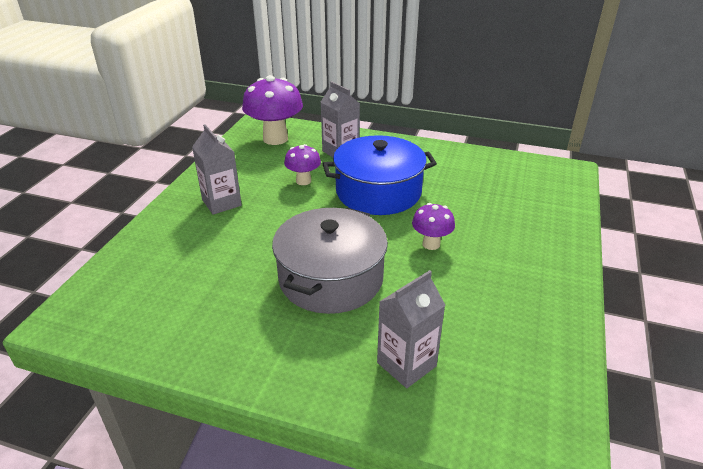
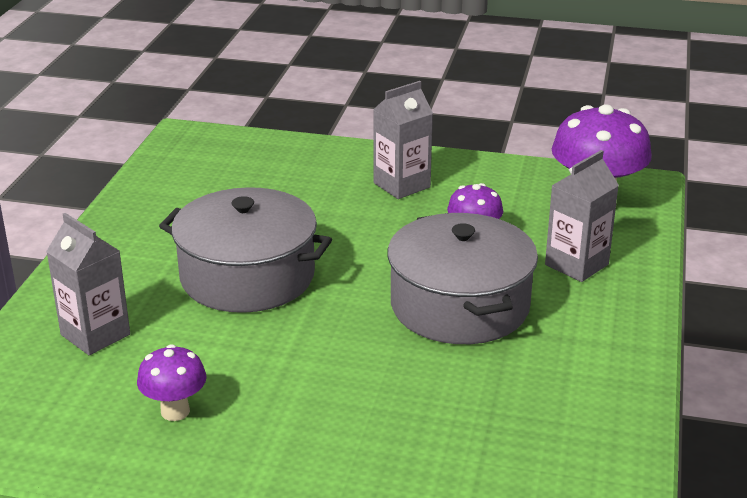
camera: 85 degrees right, 5 degrees down
blue pot [323,135,437,215] -> grey pot [387,213,538,344]
purple mushroom [412,203,455,250] -> purple mushroom moved to [137,344,207,421]

